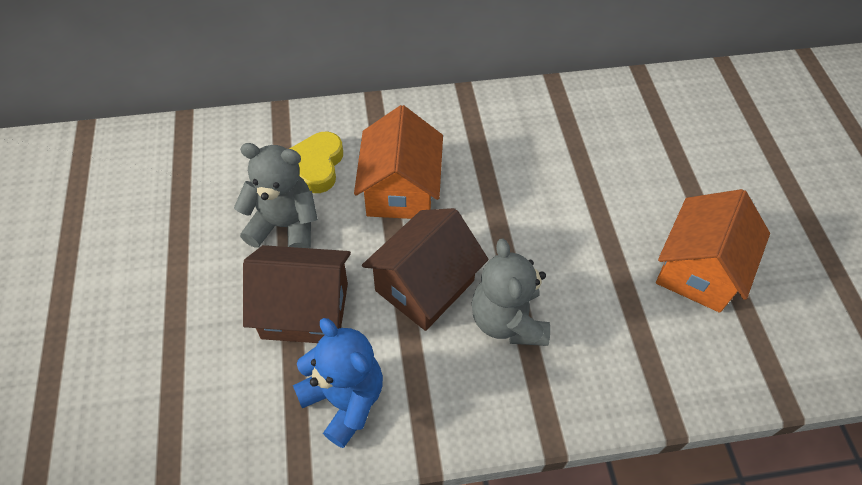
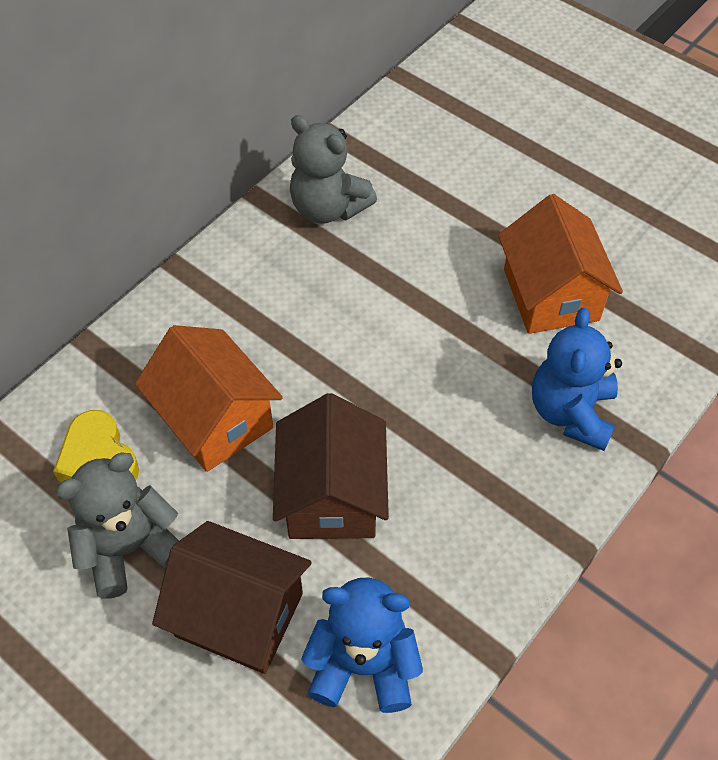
camera: 40 degrees left, 0 degrees up
brown house [243,245,351,343] -> brown house turned 60 degrees clockwise [152,521,312,674]
grey teddy bear [472,239,550,346] -> grey teddy bear moved to [290,115,377,224]
none -> blue teddy bear [532,308,622,451]

